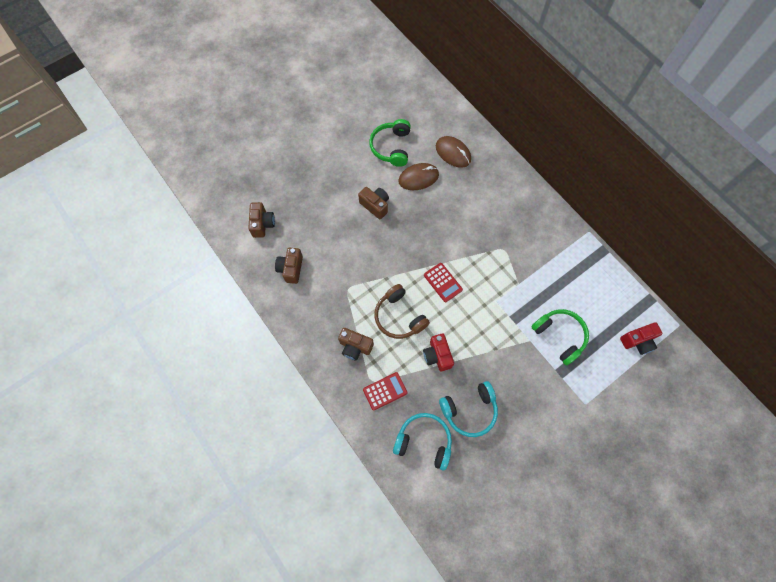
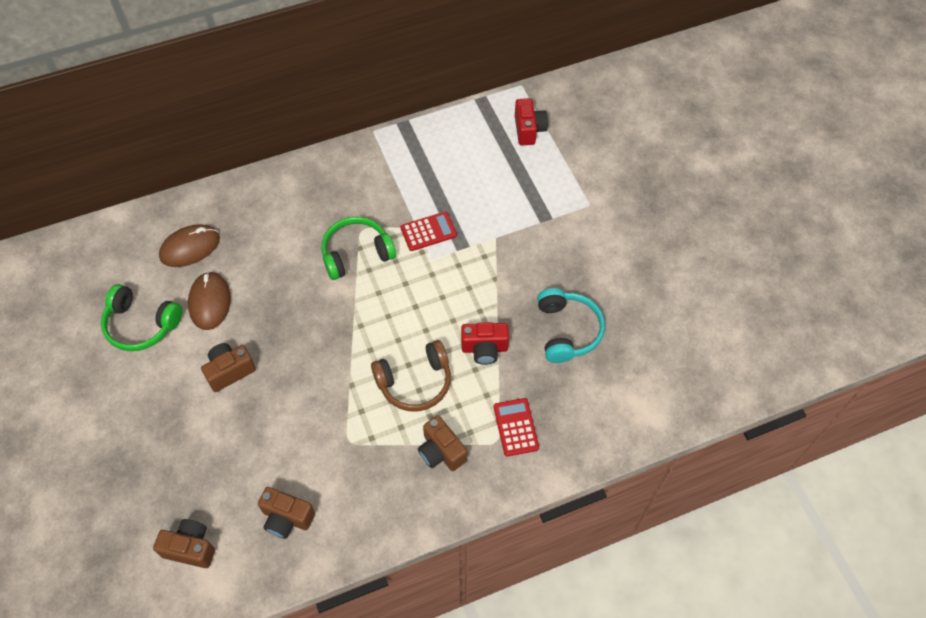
camera: 75 degrees left, 10 degrees down
brown camera [338,328,374,360] -> brown camera turned 105 degrees clockwise [418,415,467,471]
turquoise headphones [393,413,452,470] -> none
red calculator [424,263,463,302] -> red calculator moved to [400,212,457,251]
green headphones [531,309,589,366] -> green headphones moved to [321,217,396,280]

